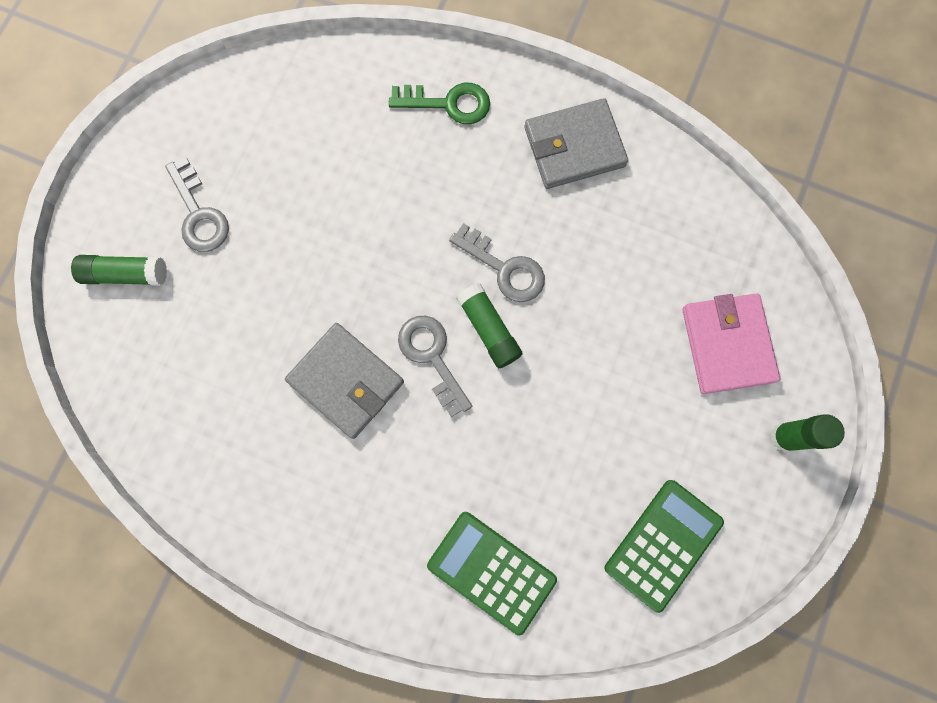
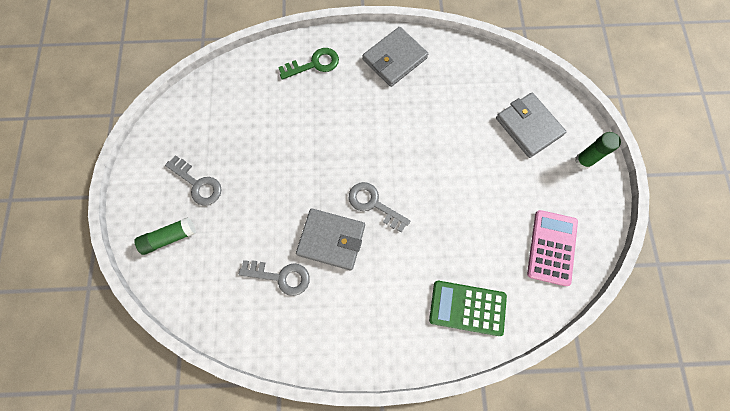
camera: 25 degrees left, 5 degrees down
grey key [449,223,545,302] -> grey key moved to [239,260,310,296]
green glue stick [456,283,523,368] -> none
green calculator [605,480,724,613] -> pink calculator [527,210,578,286]
pink wallet [682,294,780,394] -> grey wallet [496,93,567,158]

